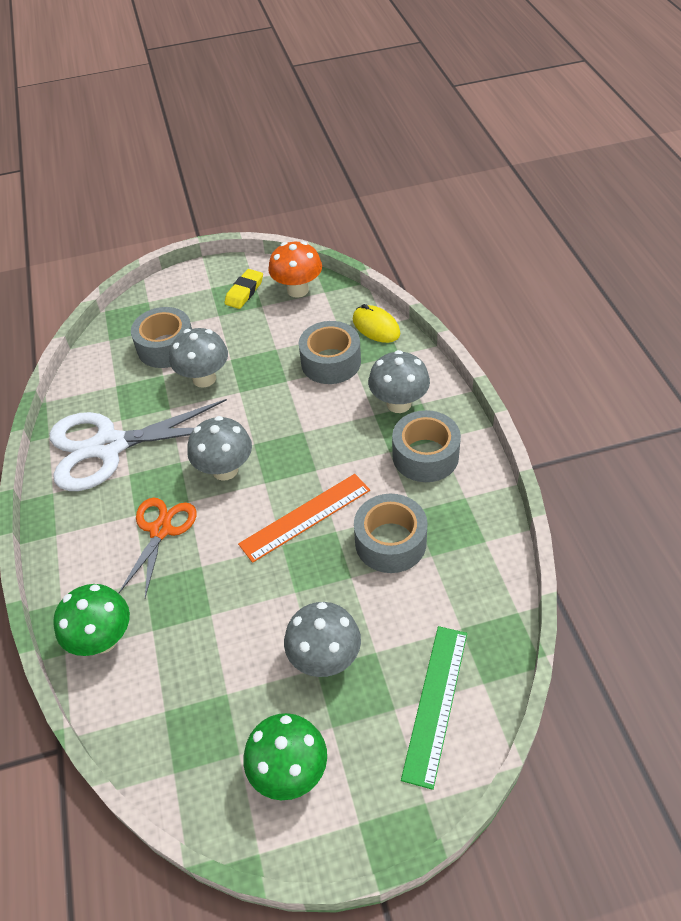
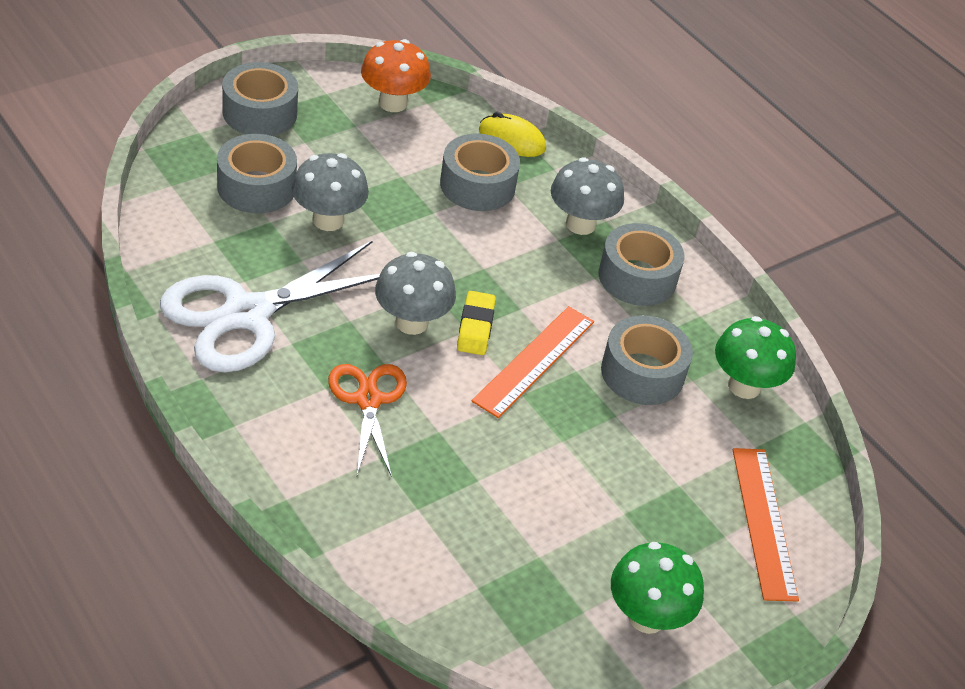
camera: 30 degrees left, 5 degrees down
green mushroom [53,584,130,656] -> green mushroom moved to [715,316,796,399]
yellow eraser [225,269,263,309] -> yellow eraser moved to [457,291,496,355]
grey mushroom [284,602,361,677] -> none
green ruler [401,626,467,790] -> orange ruler [733,448,799,601]
none -> grey tape [222,62,298,136]

